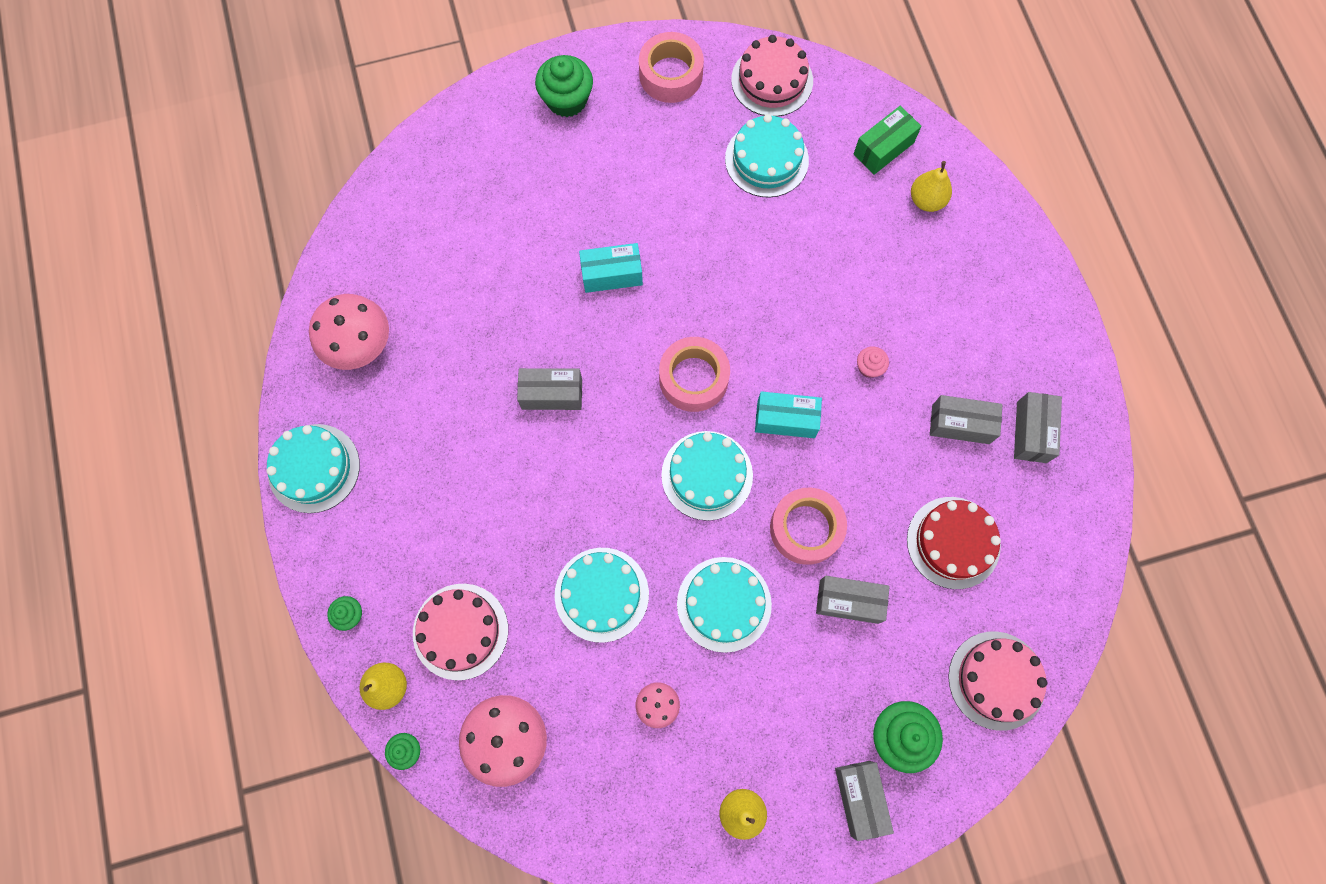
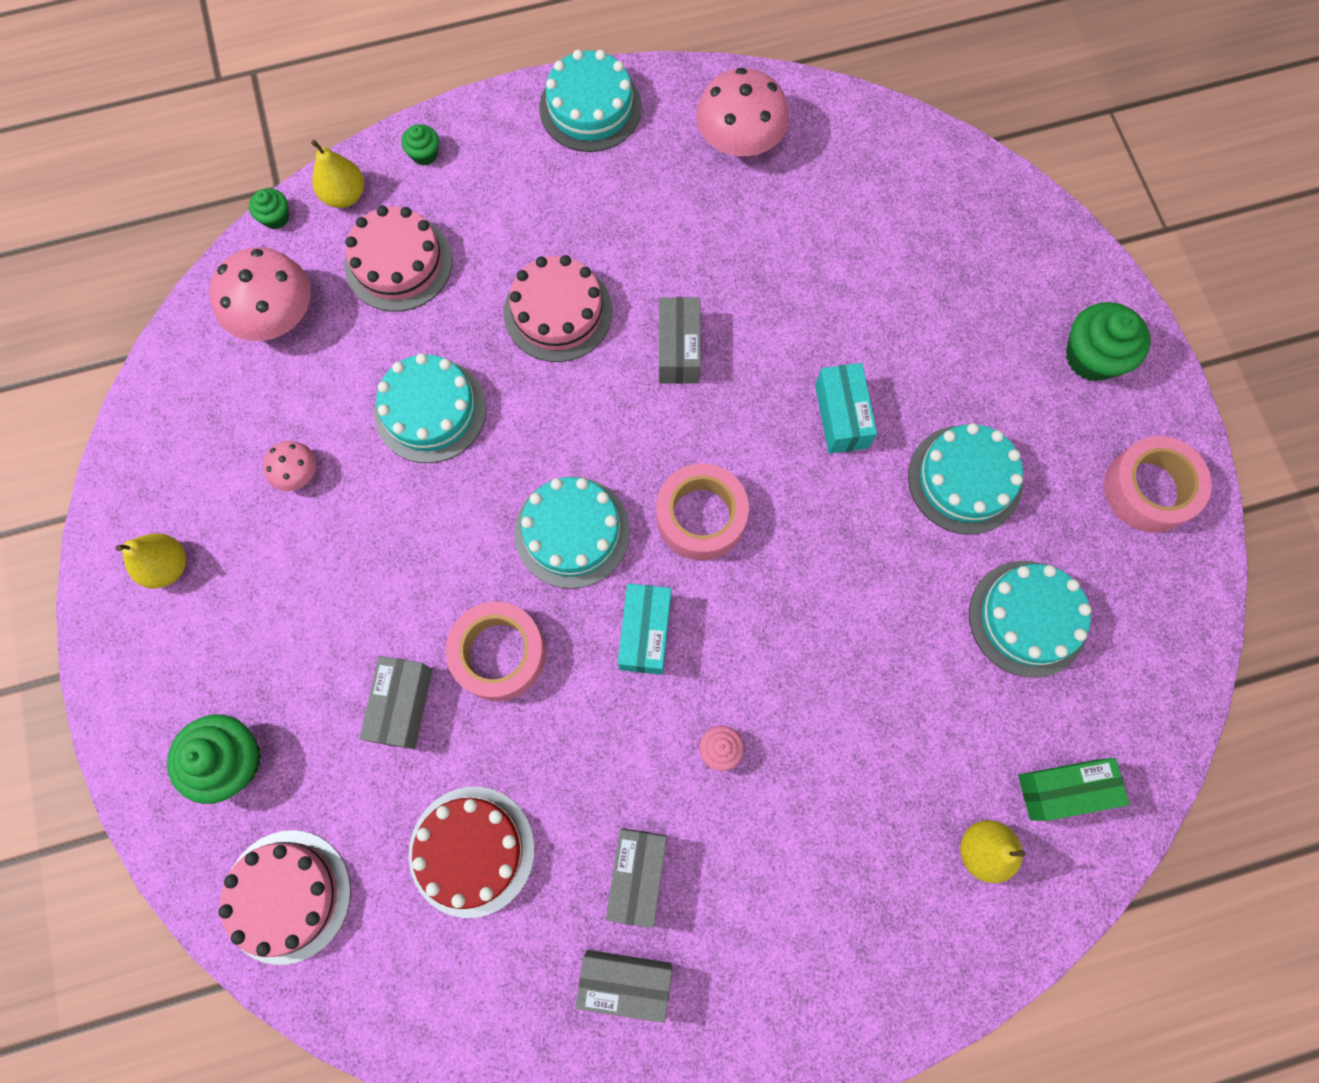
camera: 90 degrees right, 0 degrees up
turquoise cake [677,557,772,653] -> turquoise cake moved to [908,423,1023,535]
pink cake [731,35,813,117] -> pink cake moved to [504,255,613,362]
grey box [835,761,894,841] -> none
green box [854,106,922,175] -> green box turned 60 degrees counterclockwise [1018,758,1130,821]

